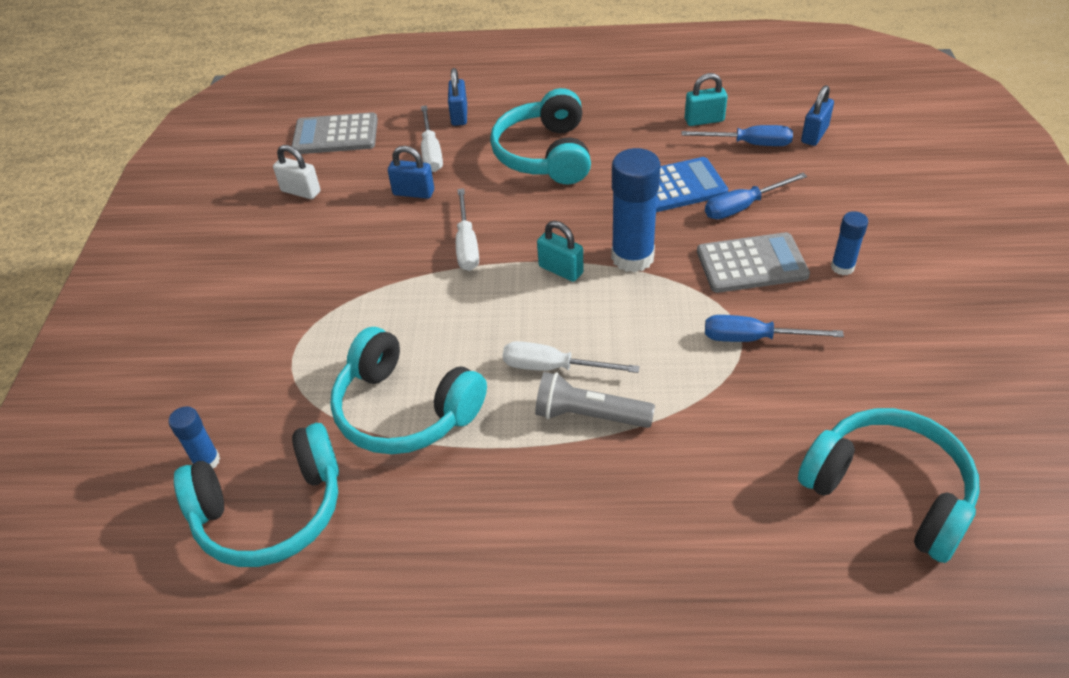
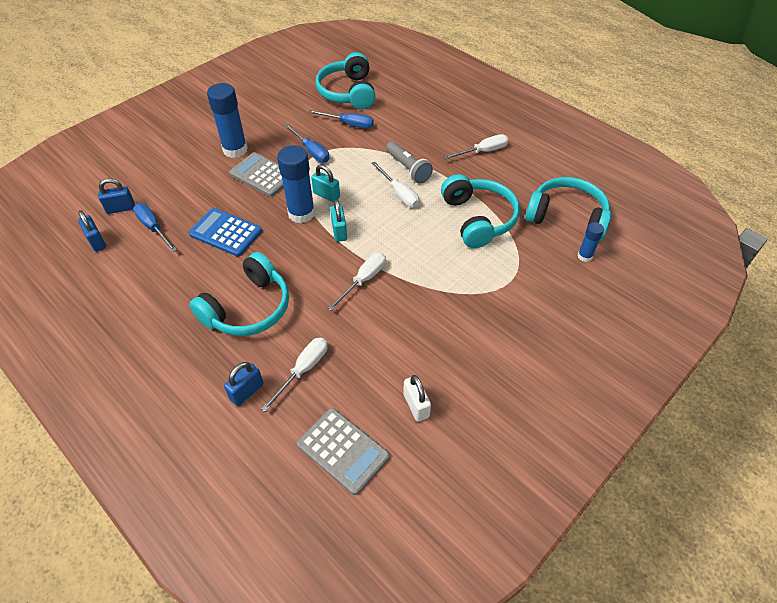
camera: 140 degrees left, 5 degrees up
blue padlock [388,146,434,199] -> blue padlock moved to [78,210,106,252]
turquoise padlock [685,73,728,126] -> turquoise padlock moved to [311,165,340,202]
blue screwdriver [705,173,807,219] -> blue screwdriver moved to [309,110,373,129]
blue glue stick [831,211,868,275] -> blue glue stick [207,83,248,158], size x1.91
none -> white screwdriver [444,134,508,159]

